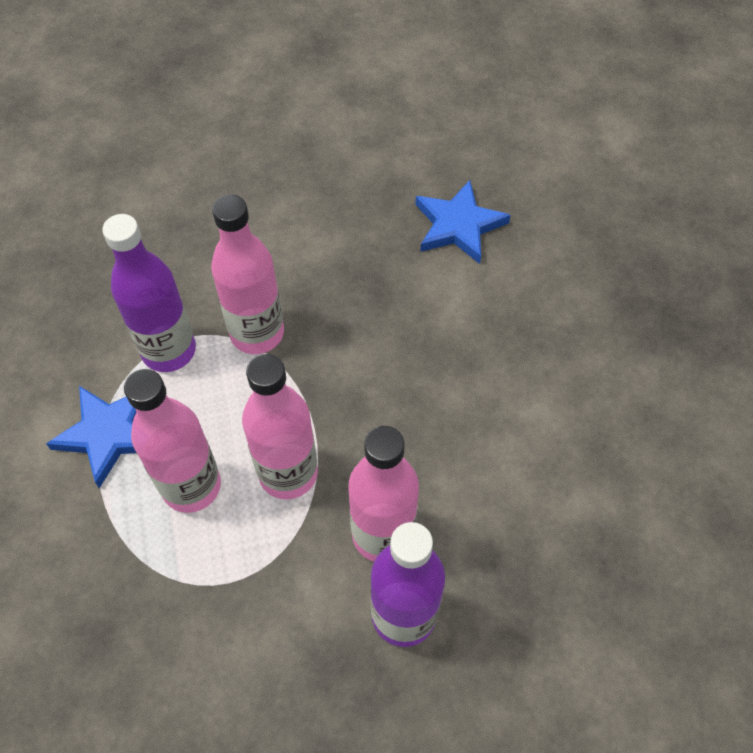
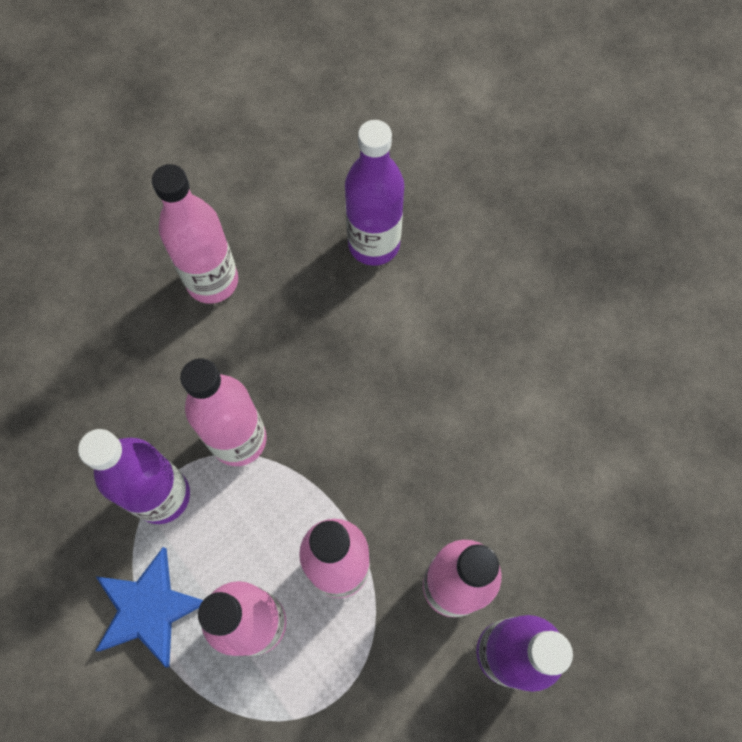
camera: 25 degrees left, 10 degrees up
blue star [415,180,511,264] -> purple bottle [345,120,404,266]
none -> pink bottle [152,164,238,304]

